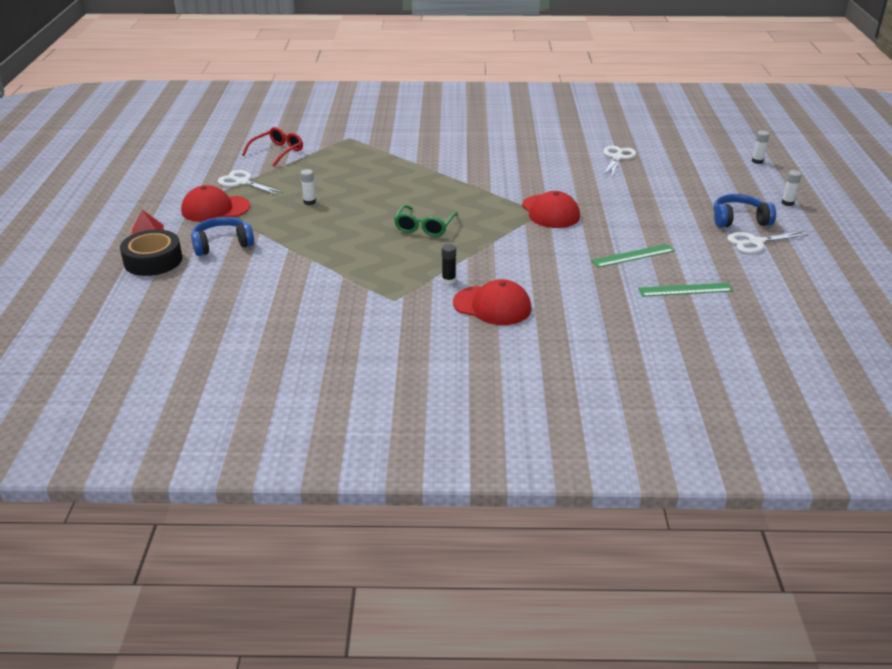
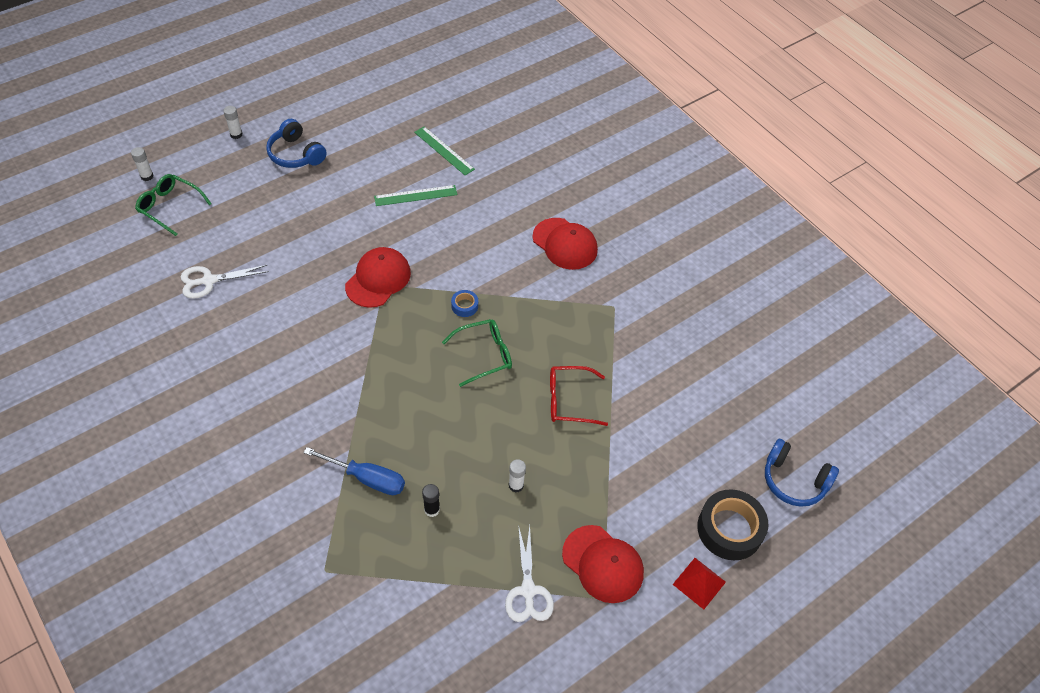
camera: 130 degrees left, 20 degrees up
blue headphones [191,217,254,256] -> blue headphones moved to [765,439,839,507]
red glasses [242,127,303,167] -> red glasses moved to [550,366,608,426]
black glue stick [442,244,456,284] -> black glue stick moved to [422,484,440,517]
red cap [453,279,531,325] -> red cap turned 150 degrees clockwise [532,218,598,270]
green ruler [591,244,675,268] -> green ruler turned 45 degrees counterclockwise [374,185,457,206]
white scissors [727,231,808,253] -> none
none -> green glasses [135,174,212,236]
none -> blue screwdriver [303,447,405,495]
none -> blue tape [451,290,478,317]

